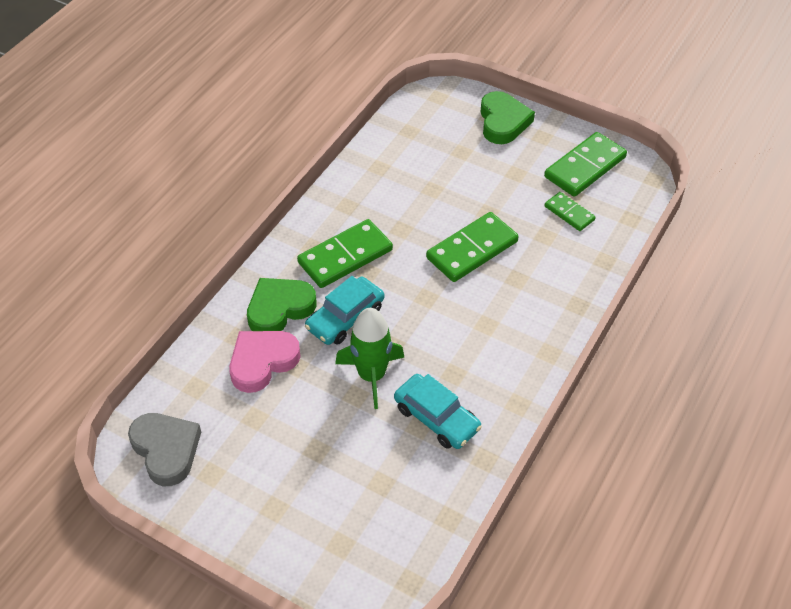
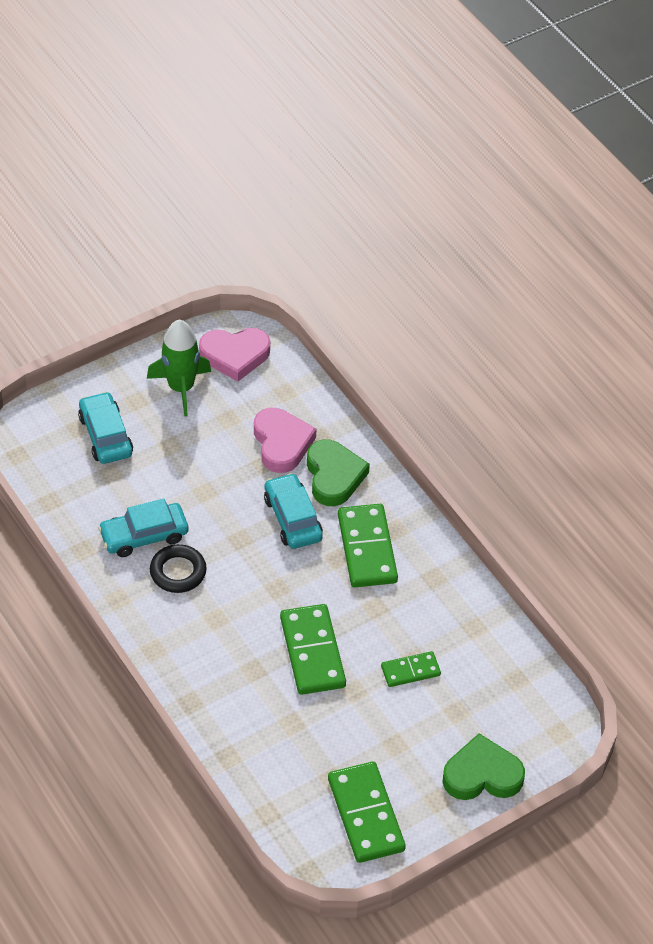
camera: 115 degrees right, 0 degrees up
grey heart [128,413,201,486] -> pink heart [199,328,270,382]
green rocket [335,308,404,409] -> green rocket moved to [147,320,211,417]
green heart [481,91,535,144] -> green heart turned 150 degrees clockwise [442,733,525,800]
green domino [544,192,596,231] -> green domino moved to [381,651,441,687]
none -> turquoise car [78,392,133,464]
none -> black ring [150,544,207,593]

